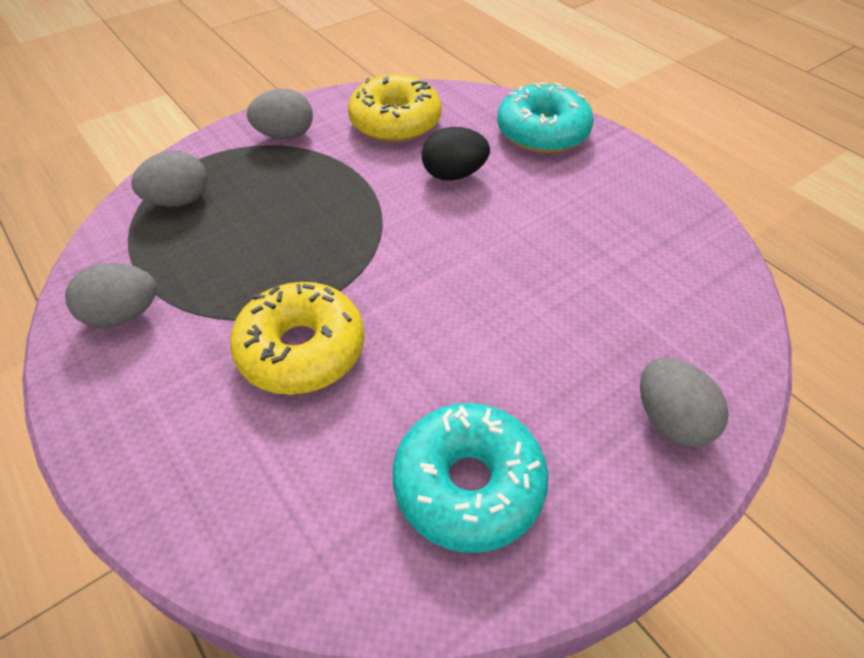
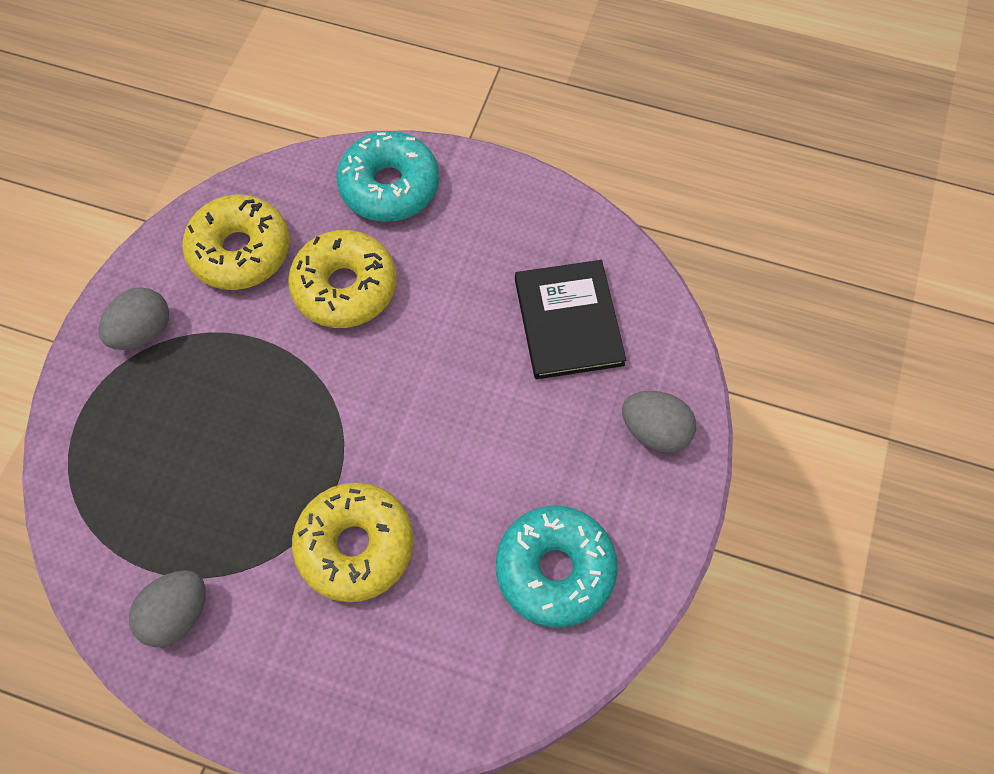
camera: 35 degrees left, 15 degrees up
grey egg [131,151,208,207] -> none
black egg [422,127,490,181] -> yellow donut [288,230,397,328]
none -> black book [515,260,626,379]

